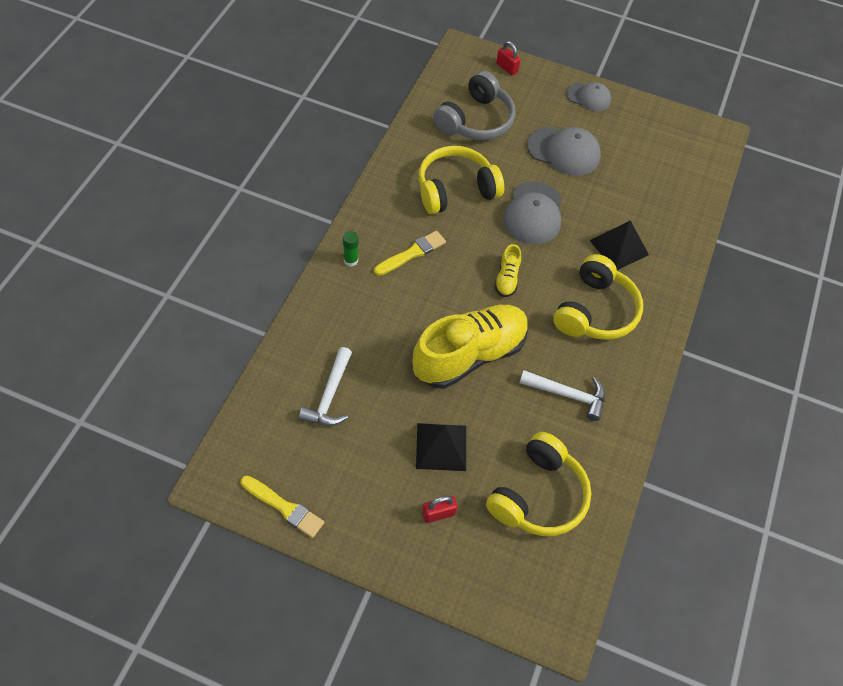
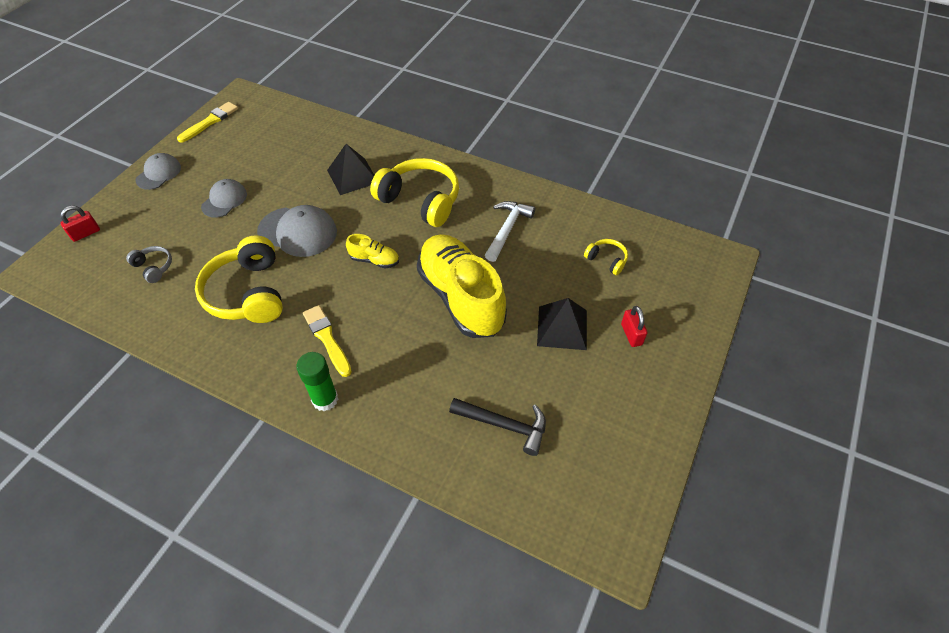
camera: 80 degrees left, 5 degrees down
yellow brush [241,476,324,538] -> yellow brush moved to [177,102,238,142]
white hammer [299,347,352,426] -> black hammer [449,398,546,456]
green glue stick [343,231,358,267] -> green glue stick [296,352,338,411], size x1.51
grey headphones [433,71,515,140] -> grey headphones [126,246,172,283], size x0.46
yellow headphones [486,432,591,536] -> yellow headphones [584,239,628,275], size x0.46
grey cap [527,127,601,176] -> grey cap [201,179,247,218], size x0.64

